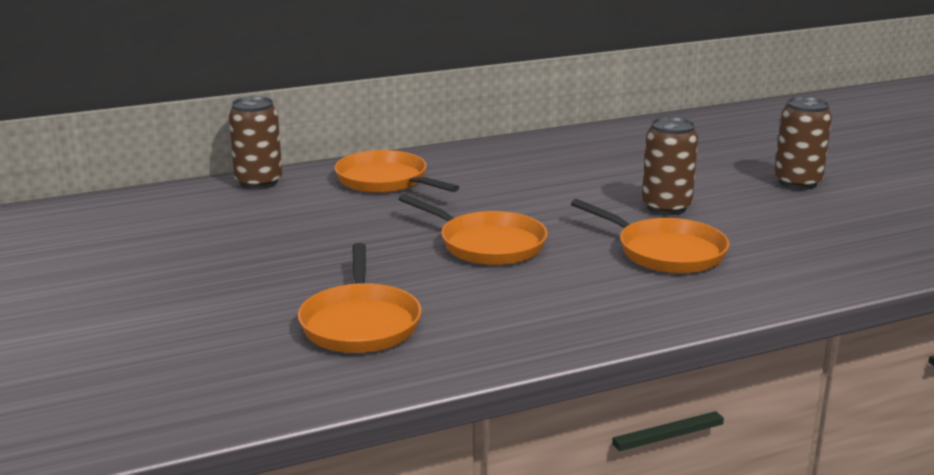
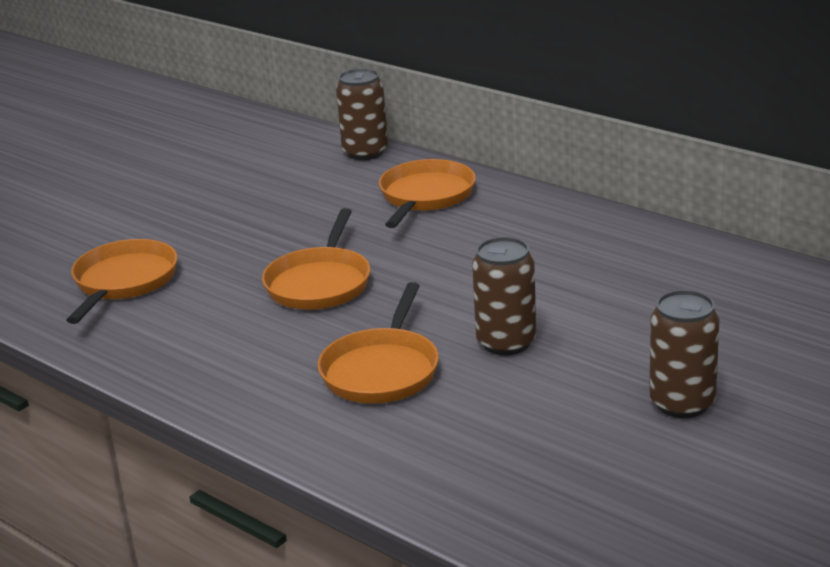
camera: 65 degrees right, 5 degrees up
orange pan [298,243,422,353] -> orange pan turned 135 degrees clockwise [66,239,178,324]

